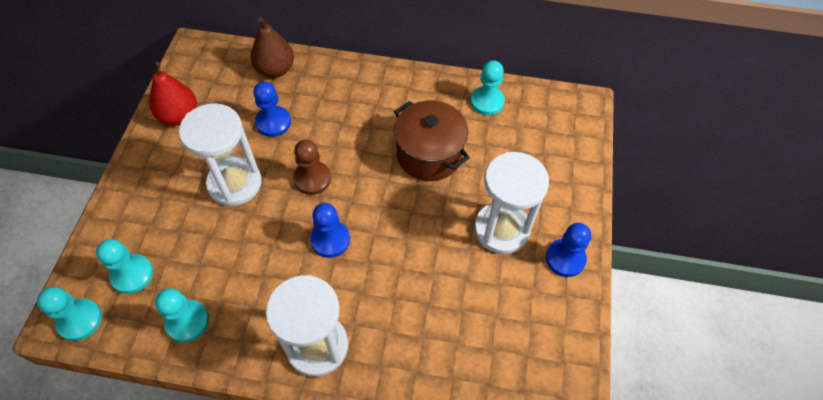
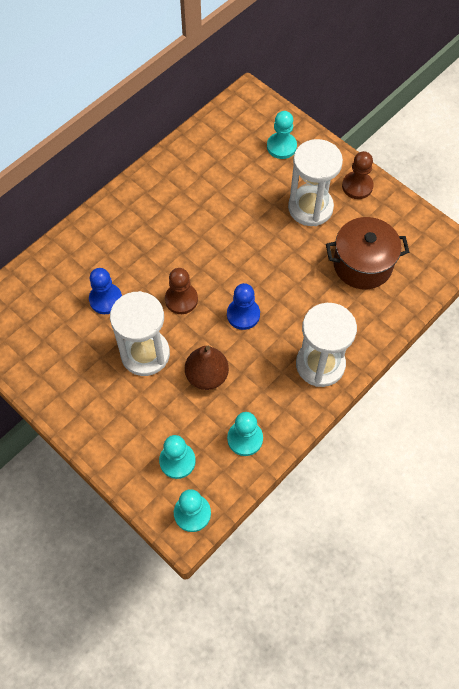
camera: 55 degrees left, 5 degrees up
red pear [149,62,197,125] -> none
brown pear [251,17,294,78] -> brown pear moved to [185,346,229,390]
brown pot [394,100,470,181] -> brown pot moved to [326,217,409,289]
turquoise pawn [470,60,505,115] -> turquoise pawn moved to [267,111,297,159]
blue pawn [546,223,591,277] -> brown pawn [342,151,374,199]

